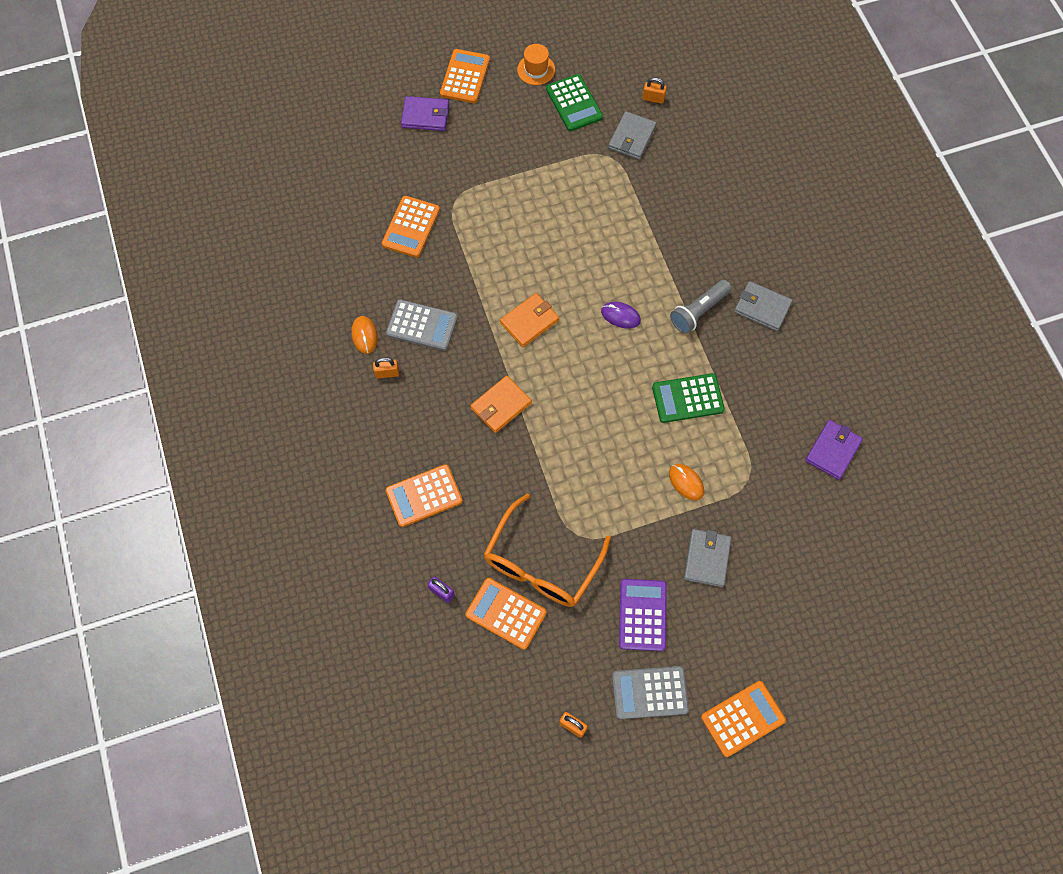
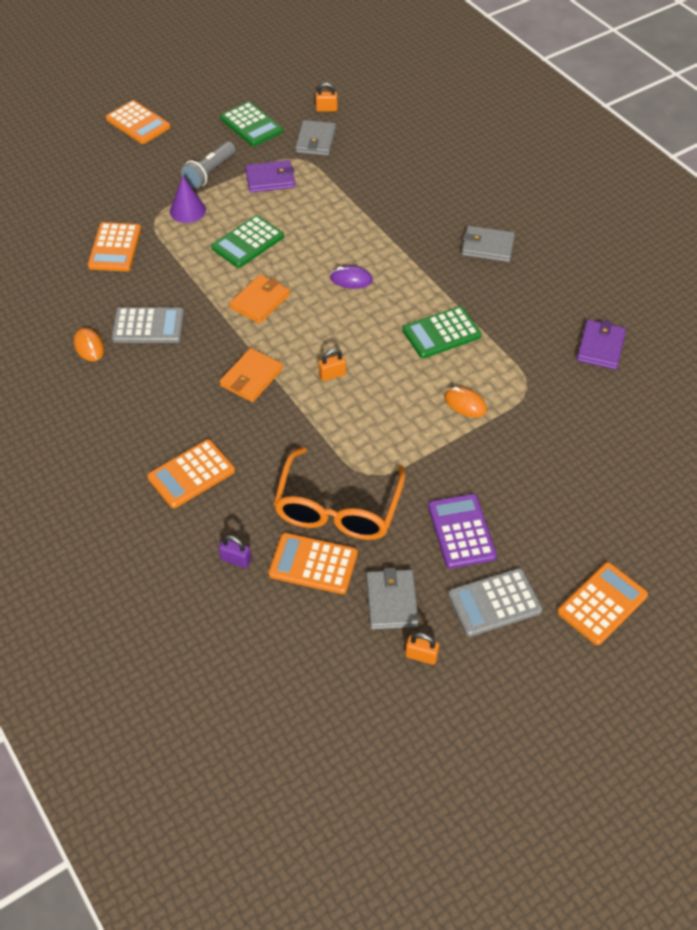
camera: 15 degrees left, 15 degrees down
orange padlock [373,357,399,378] -> orange padlock moved to [318,349,346,381]
purple wallet [401,96,449,131] -> purple wallet moved to [245,160,295,192]
orange calculator [440,49,490,103] -> orange calculator turned 135 degrees clockwise [106,100,170,144]
orange hat [517,44,555,85] -> none
grey flashlight [670,280,731,334] -> grey flashlight moved to [181,142,236,189]
grey wallet [684,529,731,587] -> grey wallet moved to [366,567,419,630]
none -> purple cone [170,176,206,223]
none -> green calculator [211,215,284,268]

